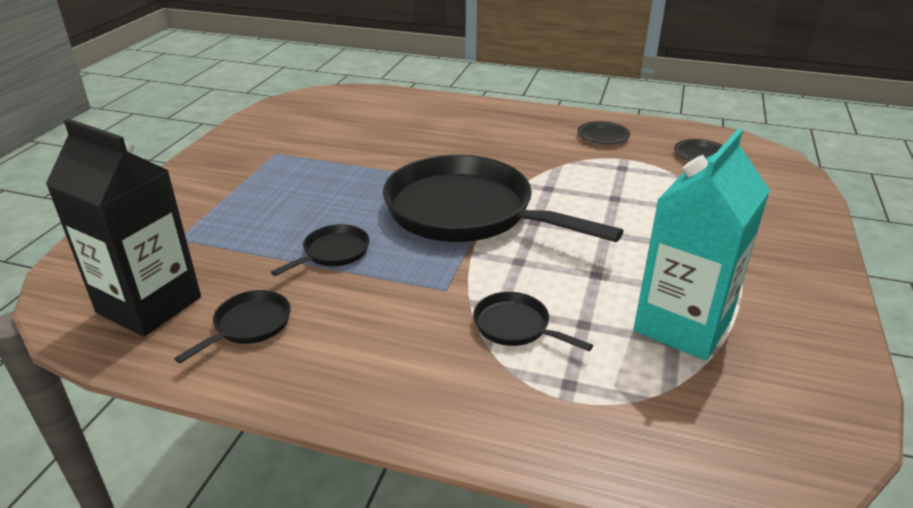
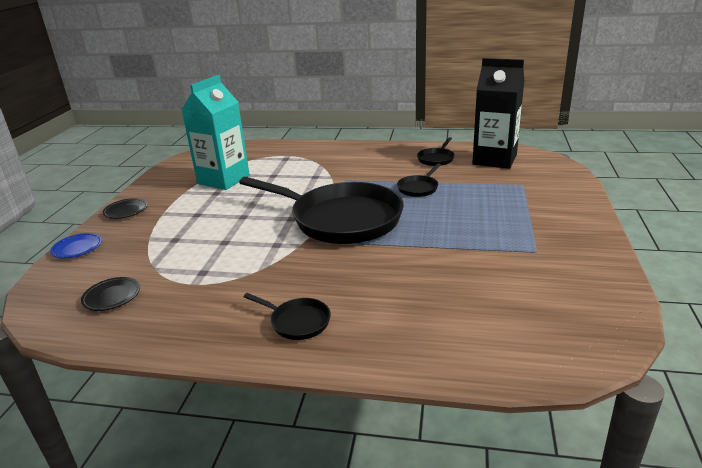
camera: 175 degrees right, 5 degrees down
black pan [473,292,593,351] -> black pan moved to [244,293,331,340]
black plate [577,121,630,144] -> black plate moved to [103,198,148,219]
none -> blue plate [50,233,102,259]

